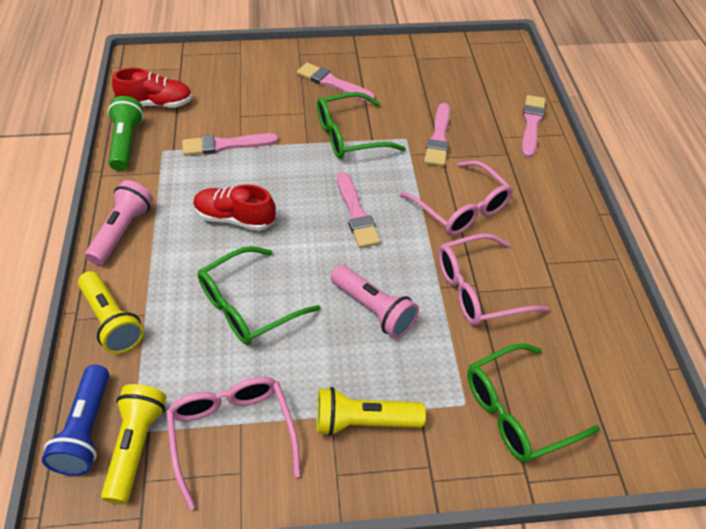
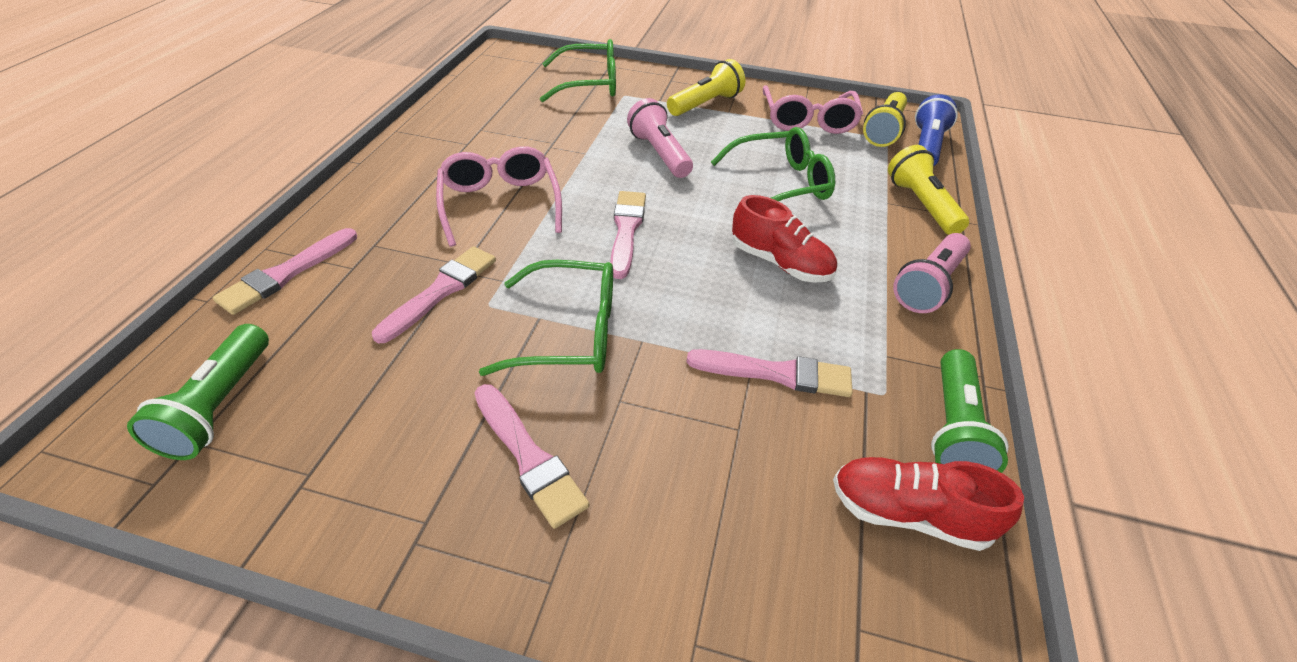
camera: 160 degrees left, 5 degrees down
yellow flashlight [316,387,426,436] -> yellow flashlight turned 60 degrees counterclockwise [667,59,745,116]
pink glasses [438,233,549,326] -> none
none -> green flashlight [127,324,269,460]

